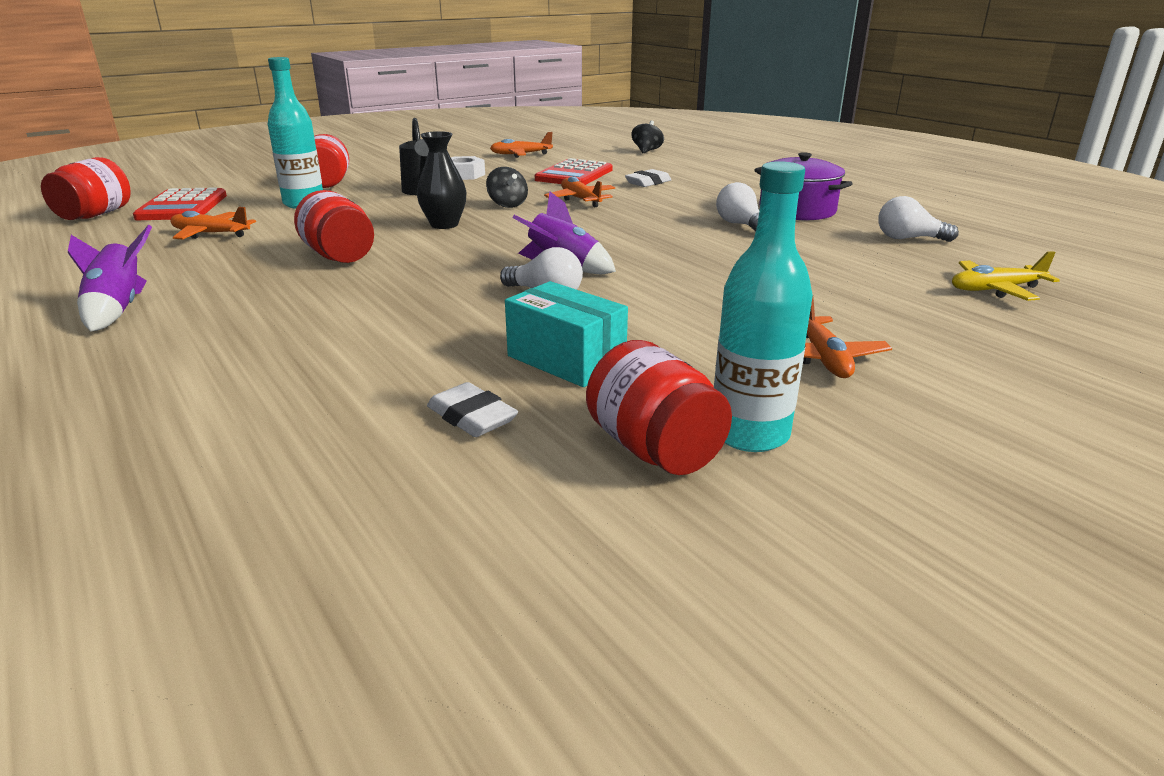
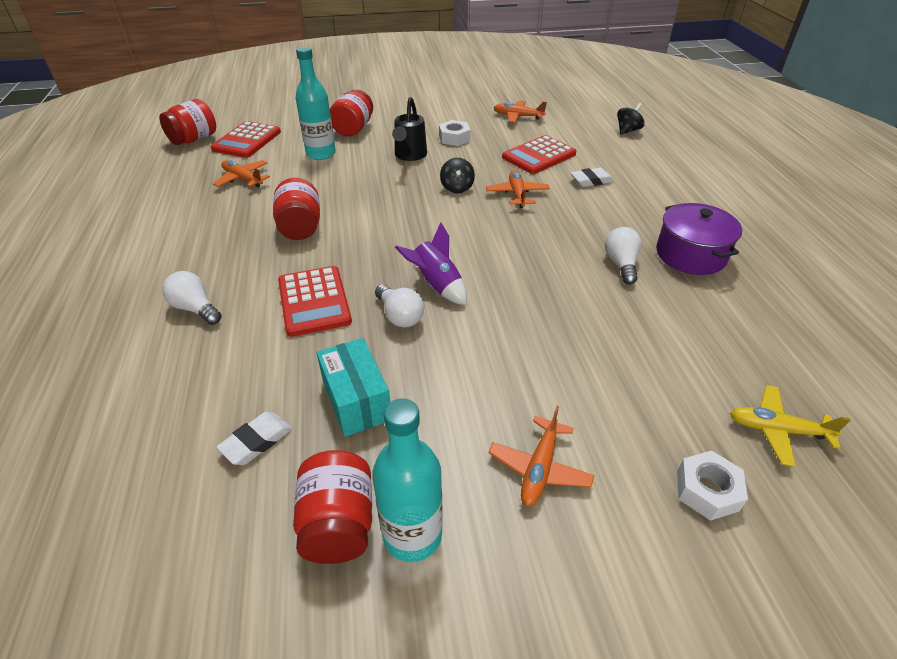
camera: 25 degrees right, 15 degrees up
purple rocket [68,225,152,331] -> none
black vase [417,131,467,229] -> none
white eraser [427,382,518,437] -> white eraser turned 60 degrees clockwise [216,412,292,465]
white light bulb [878,196,959,242] -> white light bulb moved to [162,271,222,325]
none -> red calculator [278,266,352,337]
none -> white nut [677,451,748,521]

